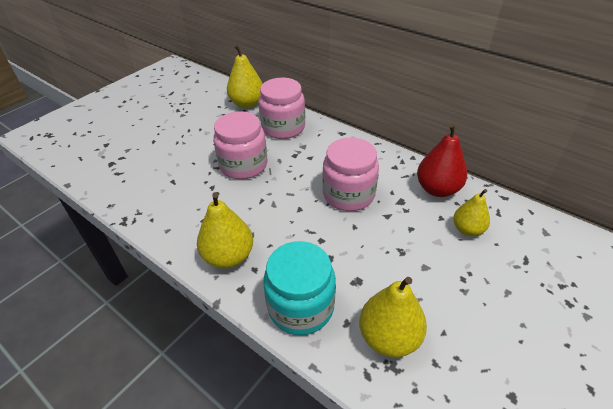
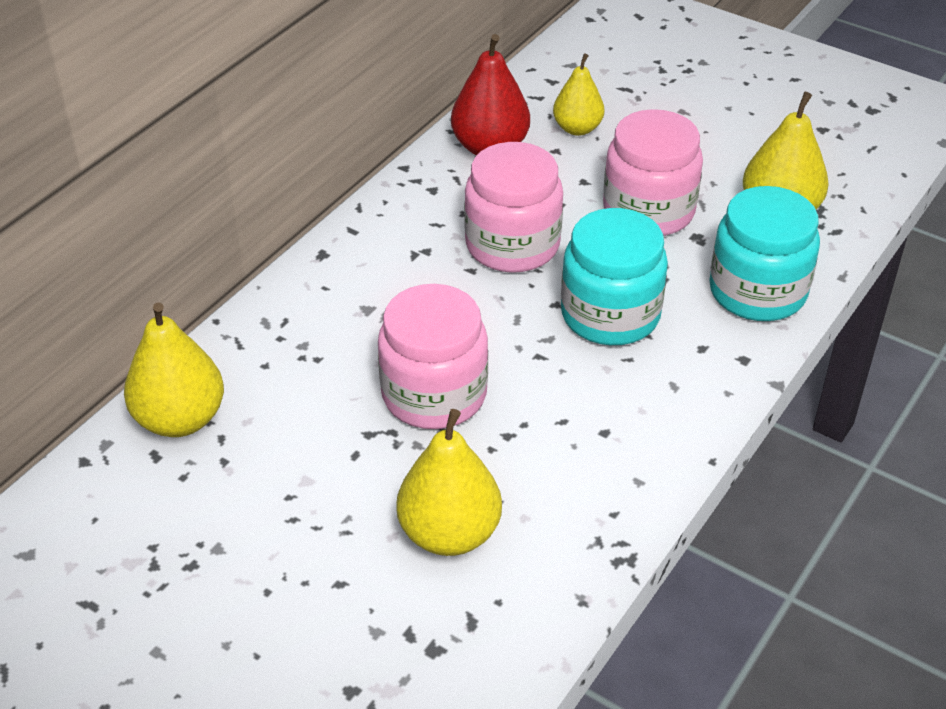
camera: 95 degrees left, 0 degrees up
yellow pear [197,192,253,269] -> yellow pear moved to [396,409,502,556]
pink jar [259,78,305,139] -> pink jar moved to [603,109,703,236]
none -> turquoise jar [561,208,668,345]

